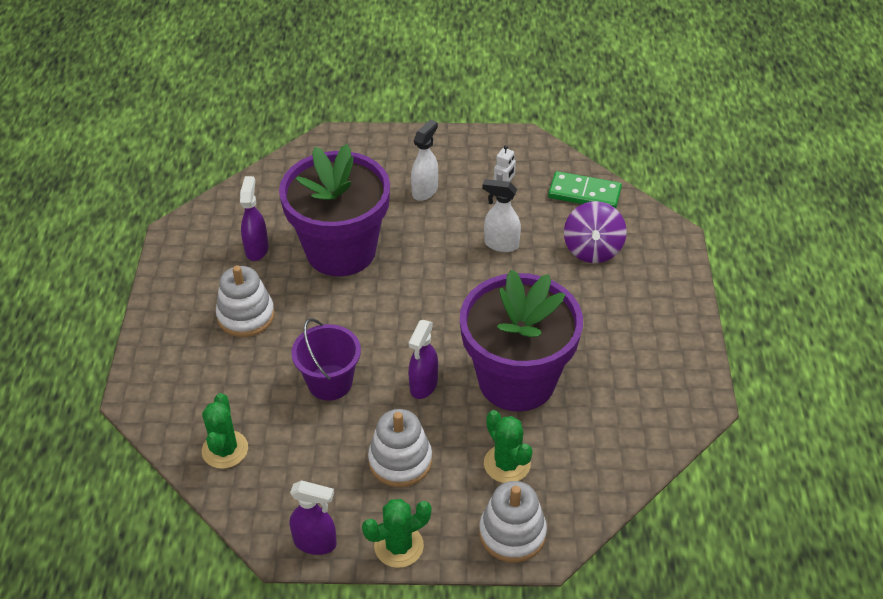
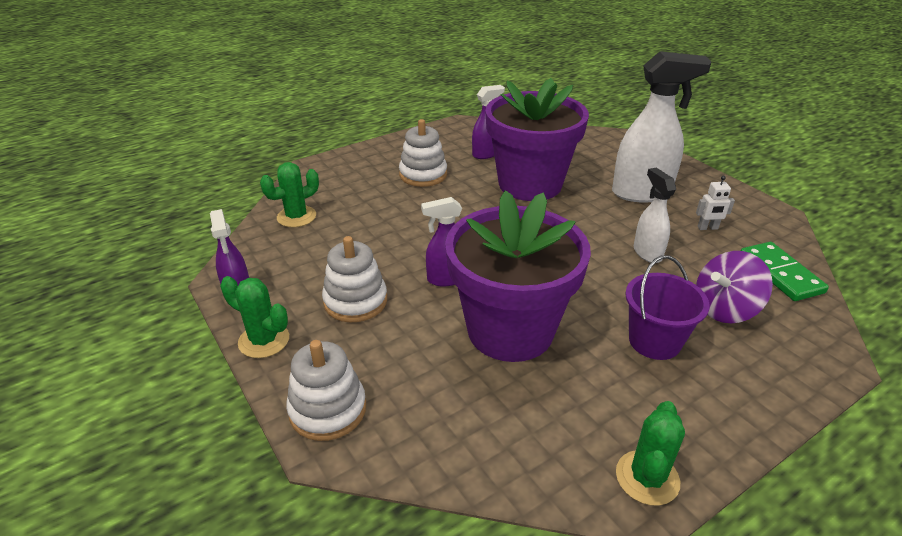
camera: 55 degrees right, 10 degrees down
purple bucket [291,318,361,401] -> purple bucket moved to [625,256,709,360]
white spray bottle [411,120,438,201] -> white spray bottle [612,51,712,203], size x1.81
green cactus [484,410,533,483] -> green cactus moved to [616,401,685,506]

